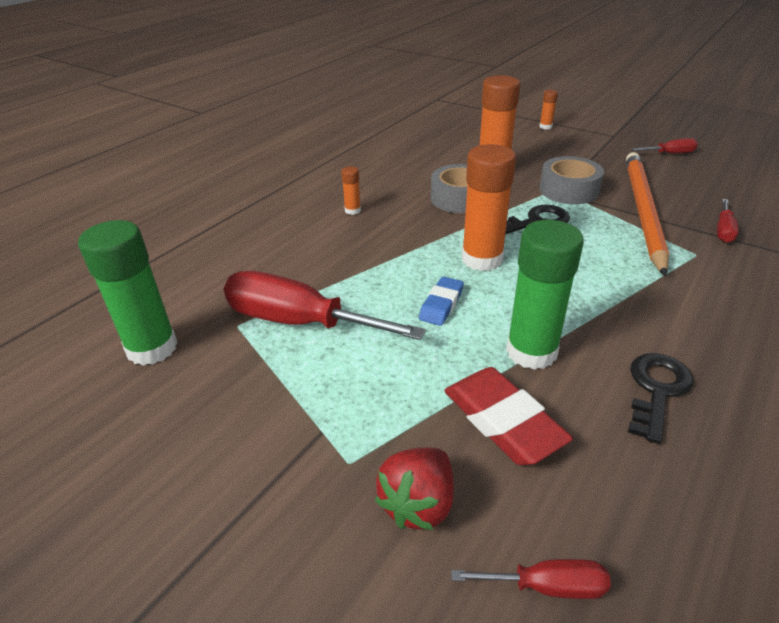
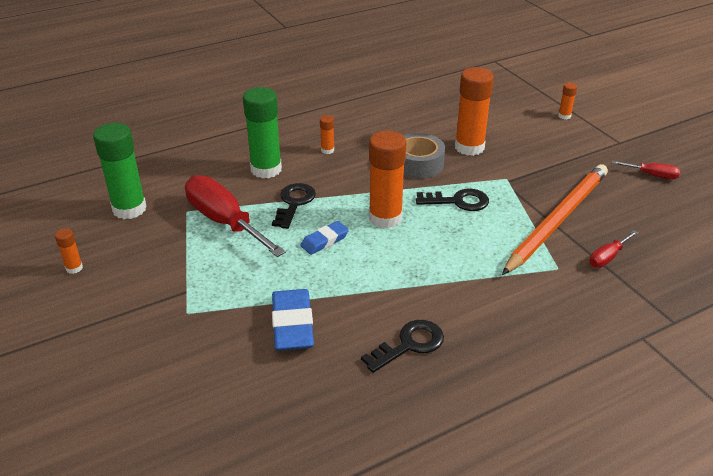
camera: 25 degrees right, 0 degrees up
red strawberry [375,448,454,530] -> none
red eraser [444,367,573,465] -> blue eraser [272,289,314,351]
red screwdriver [451,559,611,599] -> none
green glue stick [506,220,584,370] -> green glue stick moved to [243,87,282,179]
grey tape [539,156,604,204] -> none
none -> orange glue stick [55,228,83,274]
none -> black key [272,183,316,229]

